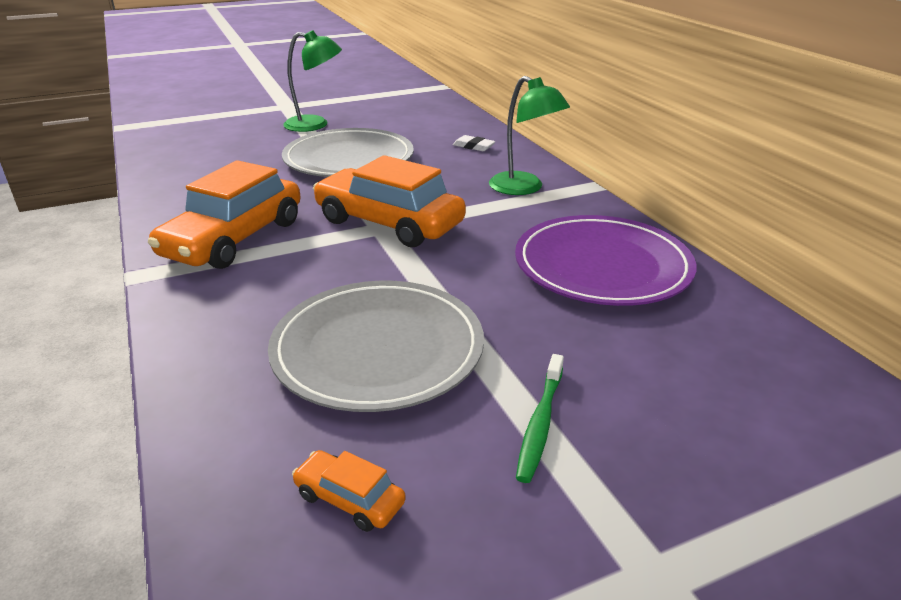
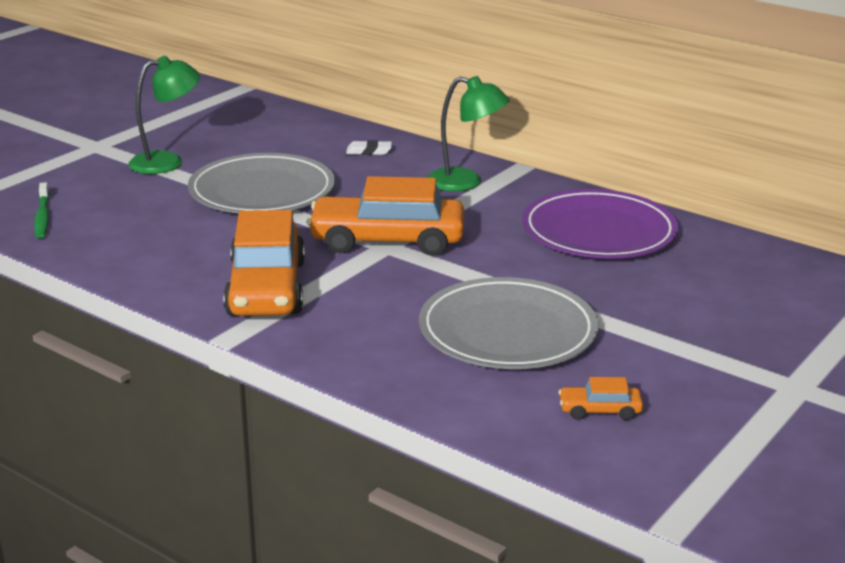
camera: 30 degrees left, 5 degrees down
green toothbrush [516,354,564,483] -> green toothbrush moved to [34,182,49,239]

